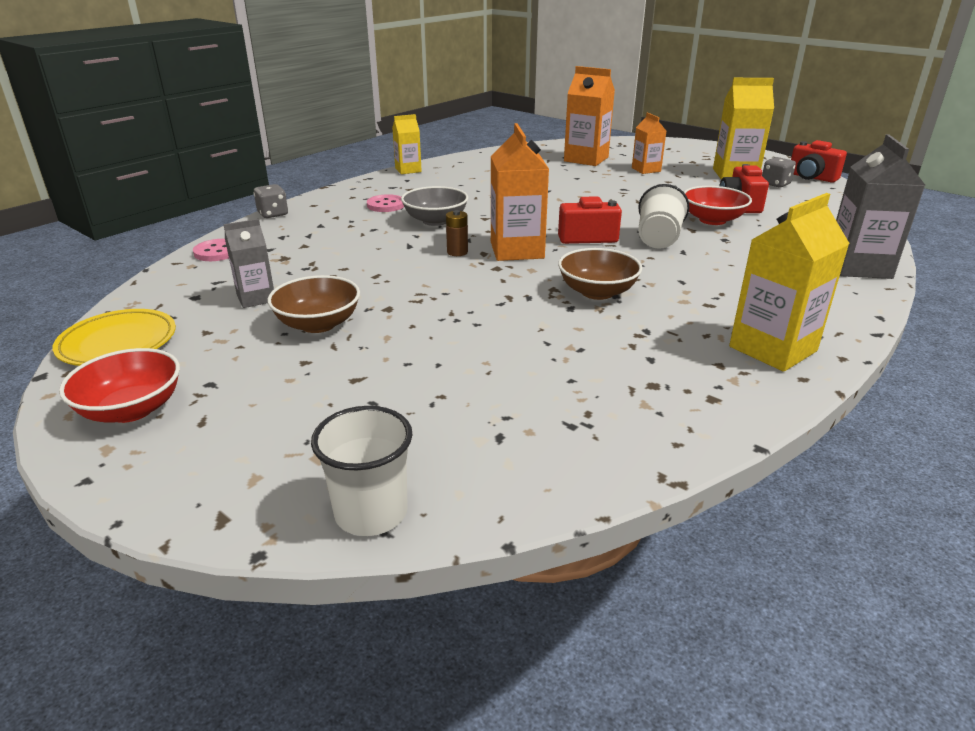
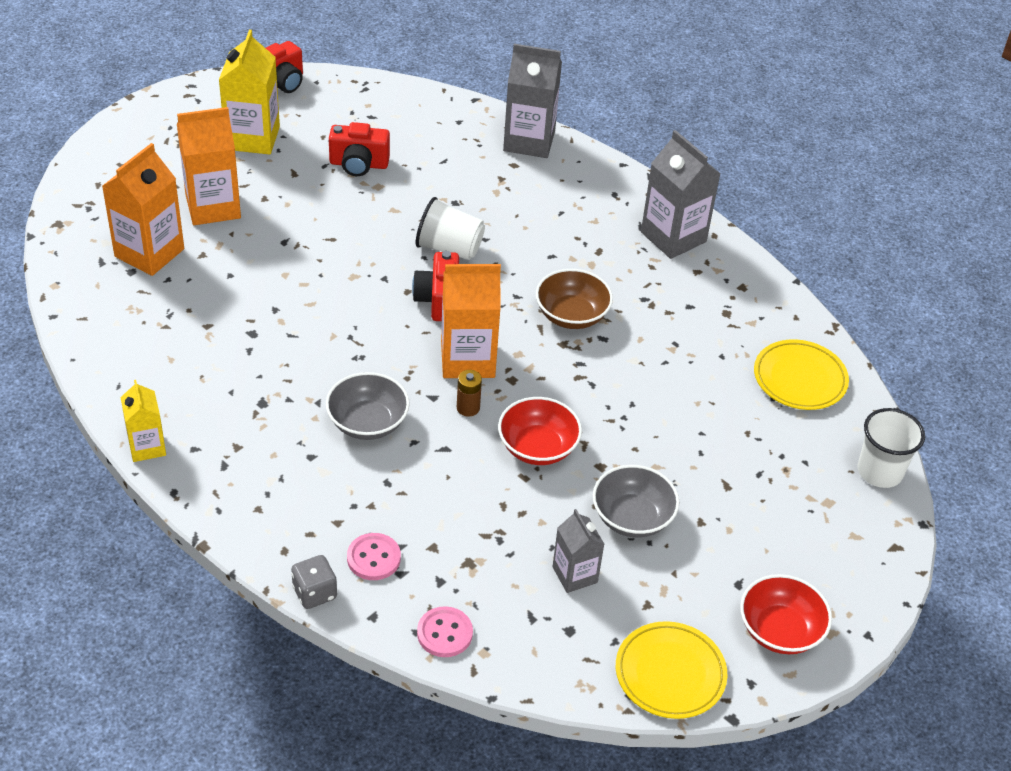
camera: 90 degrees left, 15 degrees up
brown bowl [267,275,360,333] -> grey bowl [593,465,680,538]
pink button [367,194,404,212] -> pink button moved to [347,533,401,580]
orange carton [632,113,666,174] -> orange carton [177,107,241,225], size x1.68
red bowl [684,186,752,225] -> red bowl moved to [498,397,582,465]
yellow carton [729,193,850,372] -> grey carton [641,130,721,259]
grey dice [762,157,796,188] -> none
none -> yellow plate [754,339,849,410]

